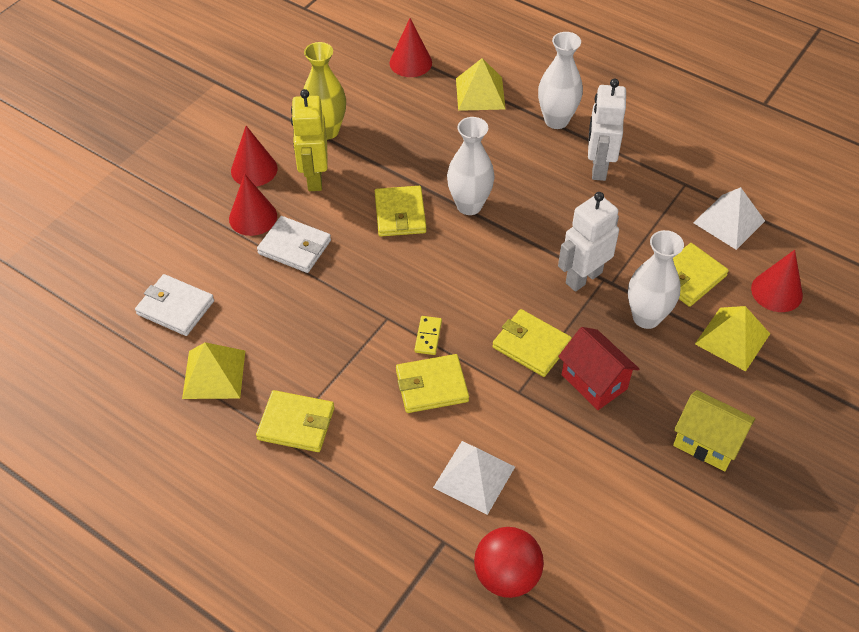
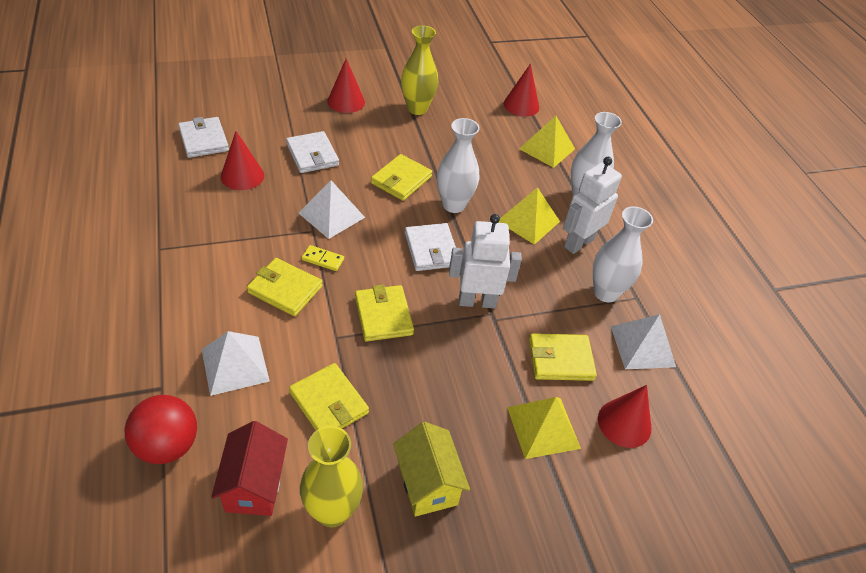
camera: 35 degrees right, 5 degrees down
yellow pyramid [182,342,245,399] -> yellow pyramid moved to [499,187,560,245]
red cone [229,174,277,236] -> red cone moved to [221,131,264,190]
yellow wallet [256,390,335,452] -> yellow wallet moved to [289,363,369,430]
yellow robot [291,89,328,191] -> none
yellow domino [414,316,442,355] -> yellow domino turned 60 degrees clockwise [302,245,344,271]
red house [558,327,639,410] -> red house moved to [211,421,288,516]
white vase [628,230,684,329] -> white vase moved to [593,206,653,302]
none -> white pyramid [298,180,365,239]
none -> yellow vase [300,426,363,528]
none -> white wallet [405,223,456,271]

